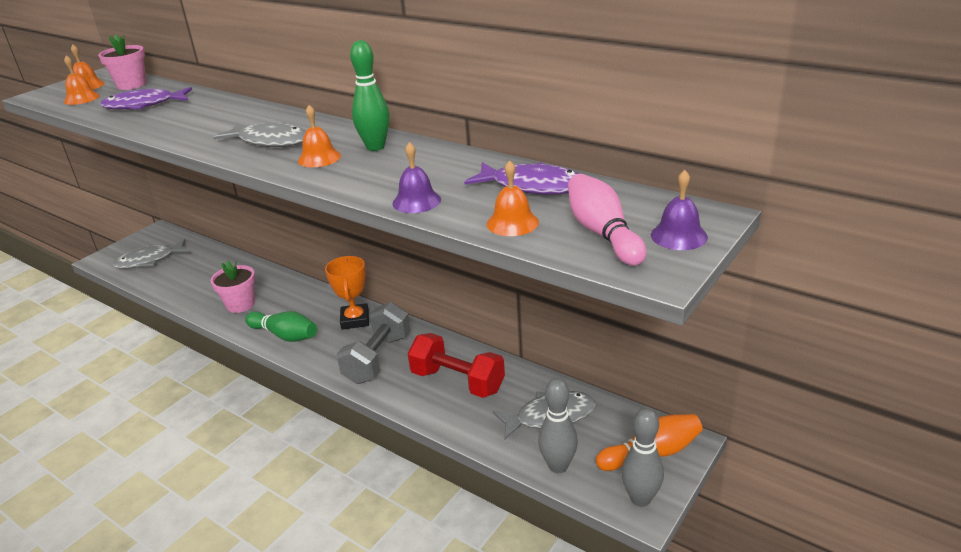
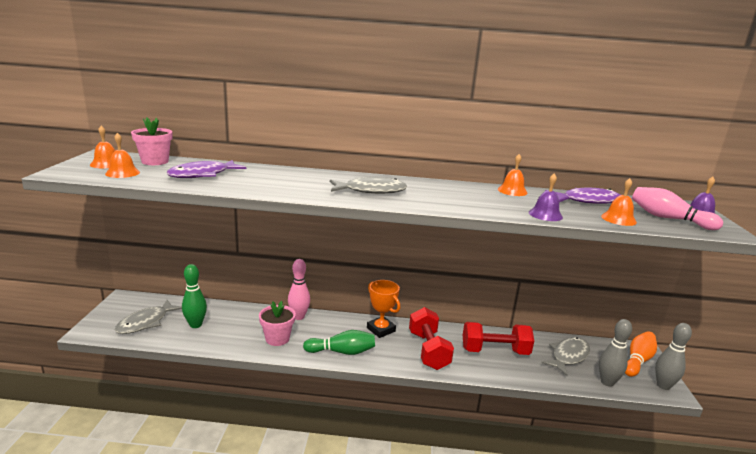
camera: 35 degrees left, 10 degrees down
orange bell [298,105,341,167] -> orange bell moved to [498,154,528,196]
grey dumbbell [336,302,411,384] -> red dumbbell [409,307,454,370]
green bowling pin [350,40,390,151] -> green bowling pin moved to [182,264,207,328]
none -> pink bowling pin [288,259,310,320]

